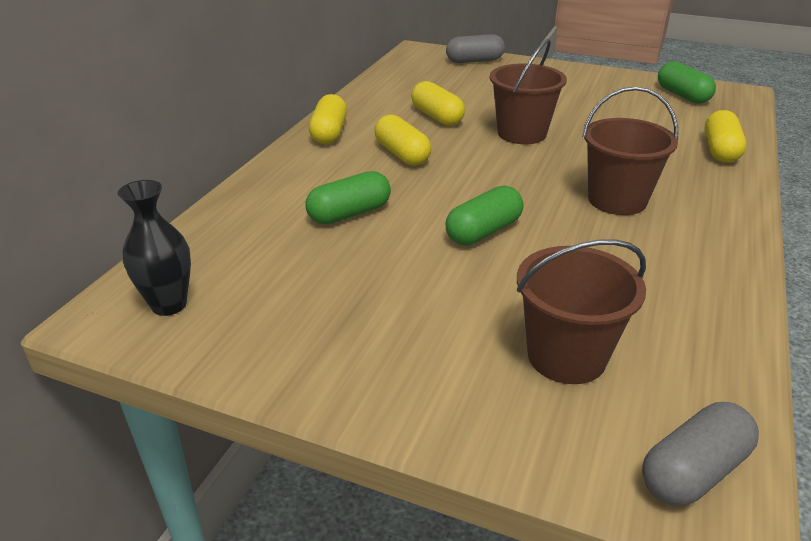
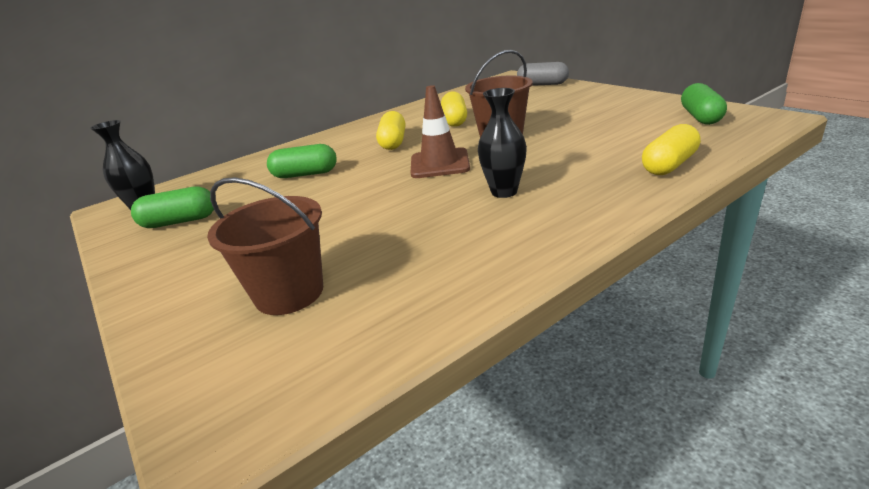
camera: 35 degrees right, 5 degrees down
yellow capsule [309,94,347,144] -> none
green capsule [446,186,523,245] -> green capsule moved to [131,186,214,228]
brown bucket [582,87,678,215] -> black vase [478,88,527,198]
grey capsule [642,402,759,506] -> none
none -> brown traffic cone [410,85,470,178]

